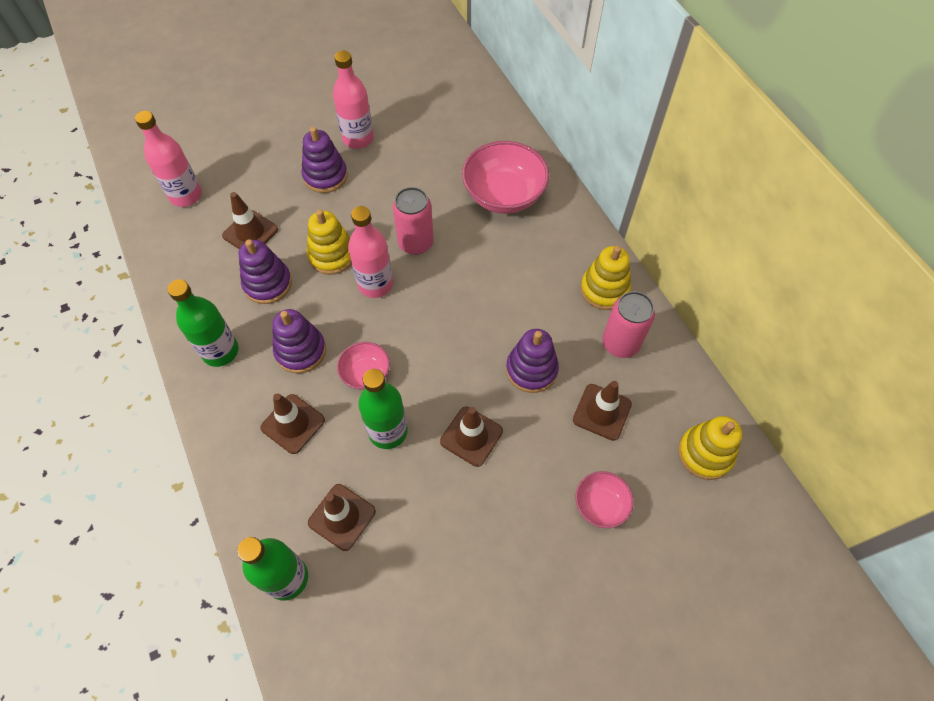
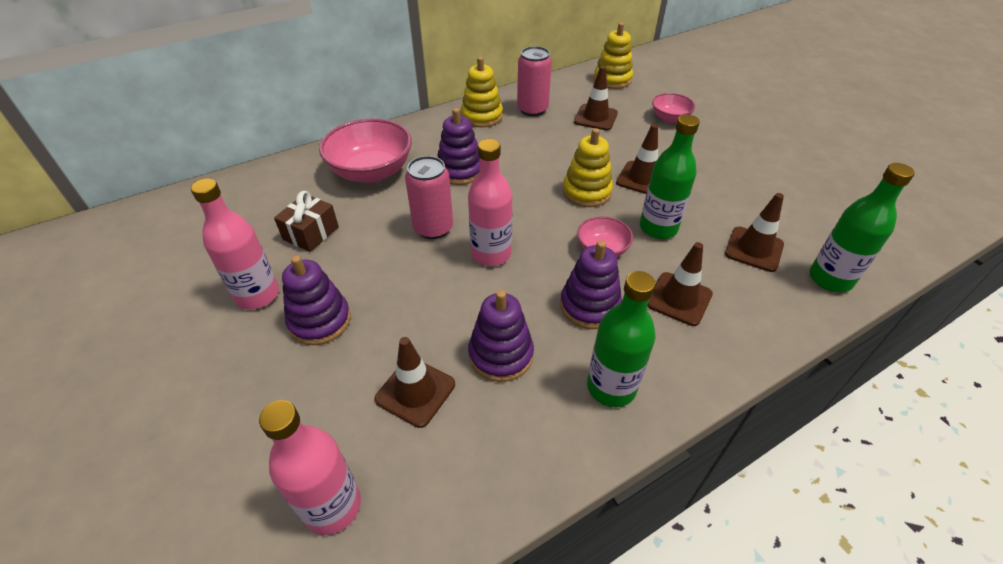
camera: 95 degrees left, 15 degrees down
yellow stacking toy [307,209,352,275] -> yellow stacking toy moved to [563,128,613,207]
purple stacking toy [506,329,559,393] -> purple stacking toy moved to [438,108,480,185]
none -> brown gift [274,191,339,252]

